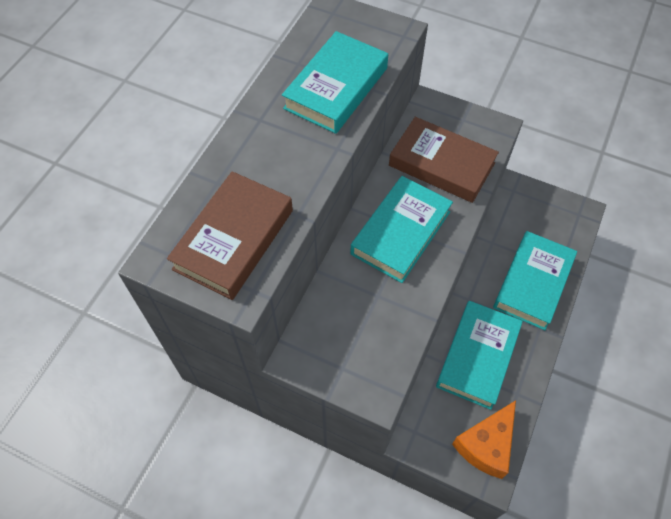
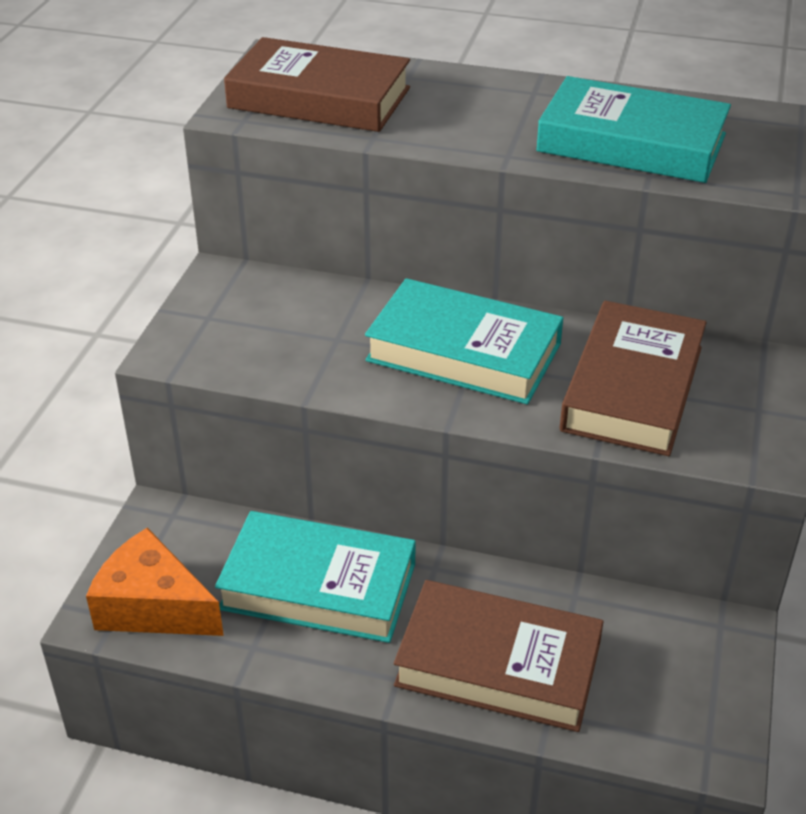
camera: 80 degrees right, 20 degrees down
turquoise book [493,231,577,330] -> brown book [394,580,604,732]

